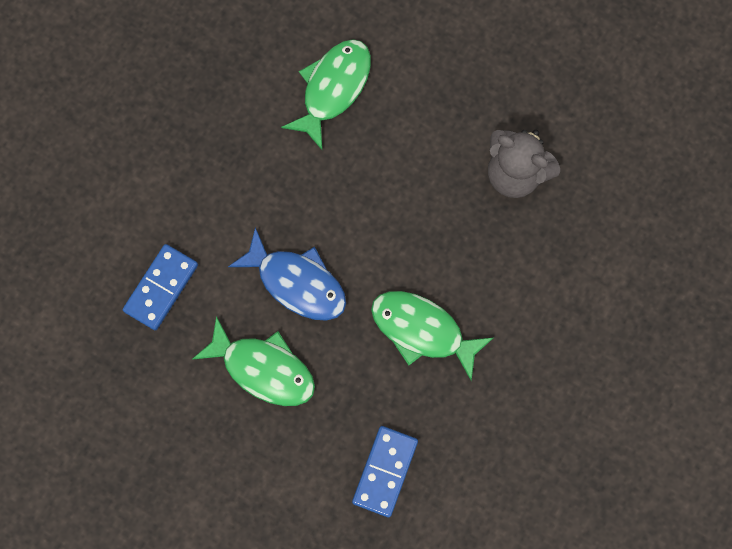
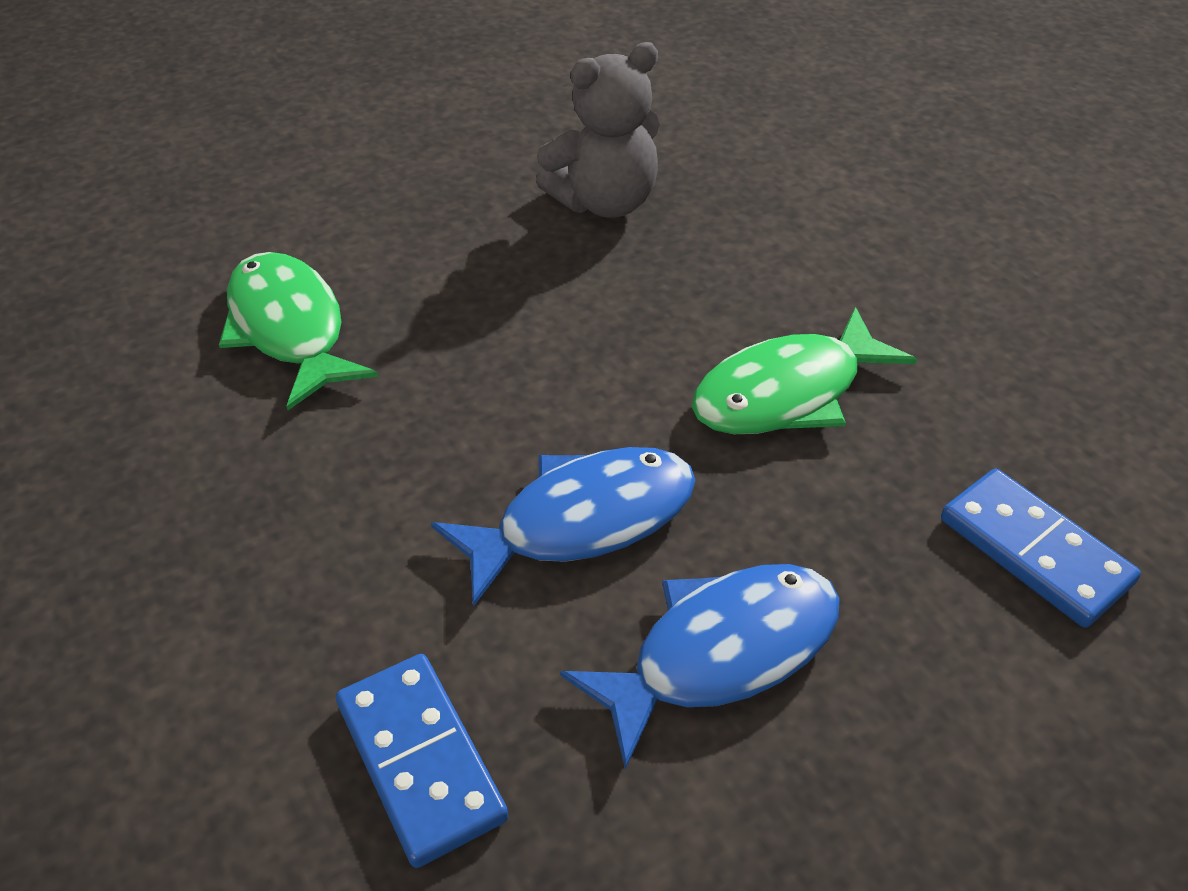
camera: 60 degrees left, 30 degrees down
green fish [192,316,315,406] -> blue fish [560,564,839,769]

